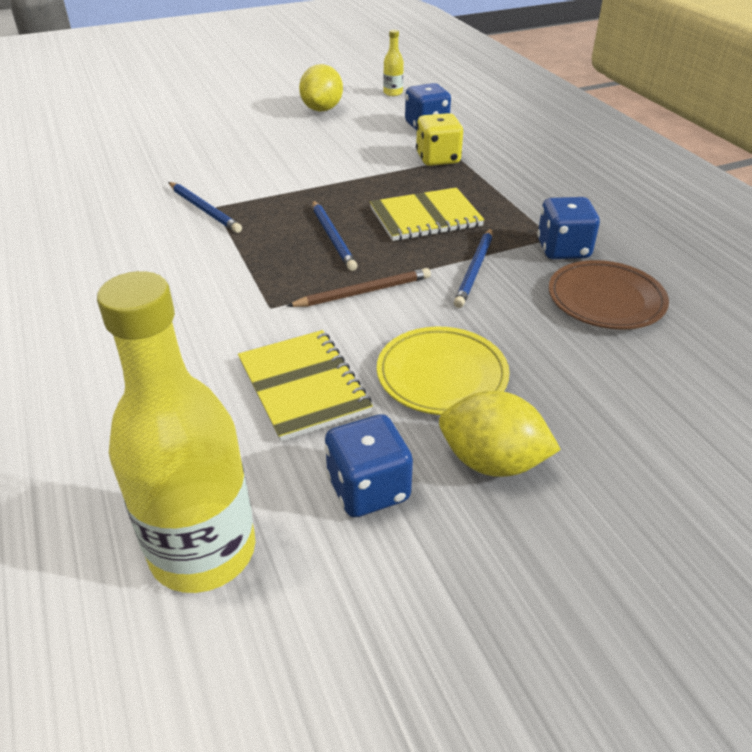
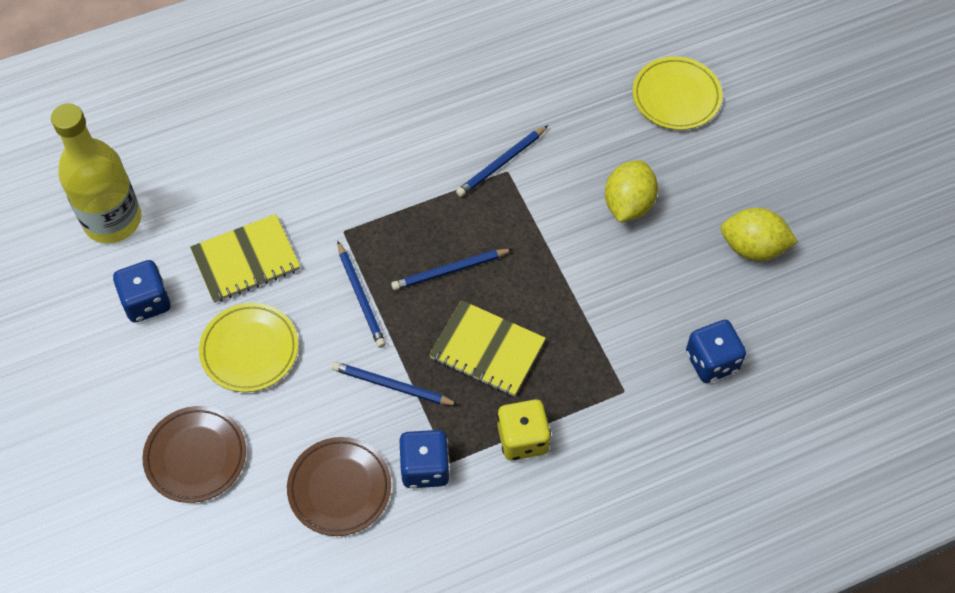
camera: 90 degrees right, 20 degrees up
brown pencil [287,268,431,307] -> blue pencil [338,241,386,348]
yellow notebook [370,187,485,241] -> yellow notebook turned 45 degrees counterclockwise [429,300,546,397]
yellow bottle [383,30,404,96] -> none
yellow dice [416,113,463,166] -> yellow dice moved to [497,400,551,461]
yellow lemon [439,391,561,477] -> yellow lemon moved to [605,160,658,222]
none -> brown plate [142,406,246,503]
none -> yellow plate [633,56,722,130]

